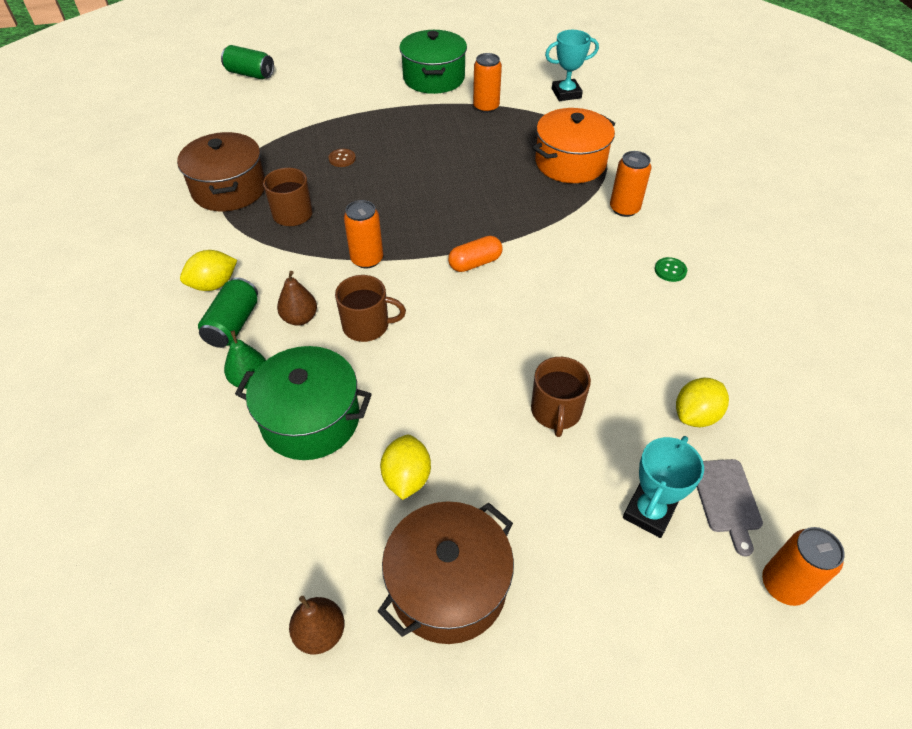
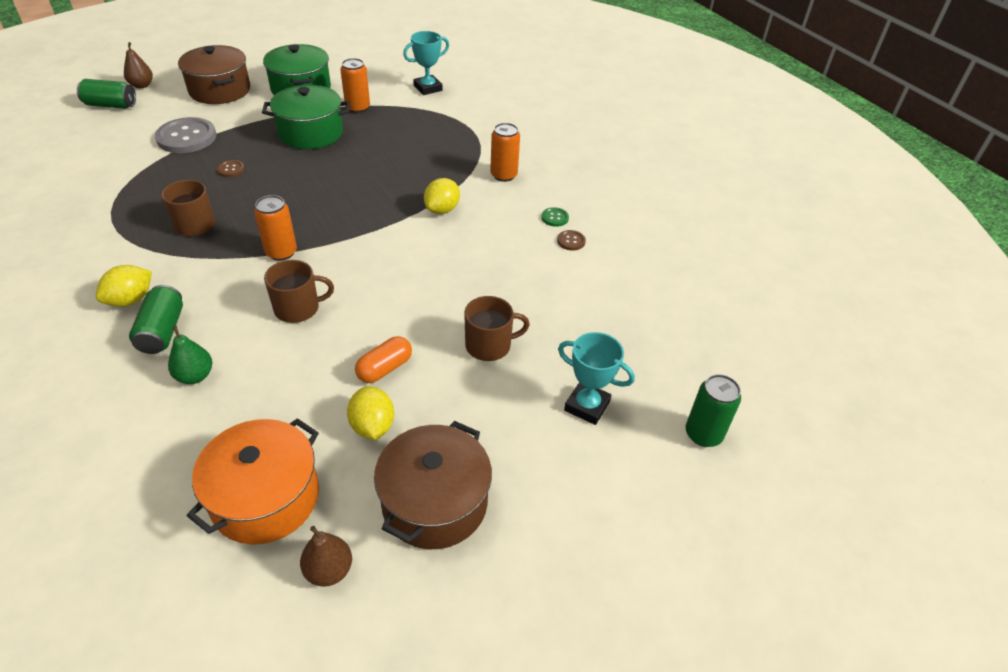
camera: 20 degrees left, 5 degrees down
brown pot [177,132,265,211] -> brown pot moved to [178,45,250,104]
green pot [235,346,372,460] -> green pot moved to [262,85,350,149]
brown pear [277,271,317,326] -> brown pear moved to [124,42,153,88]
orange capsule [448,236,503,272] -> orange capsule moved to [355,336,412,383]
brown mug [531,357,591,437] -> brown mug turned 90 degrees counterclockwise [464,296,530,361]
orange pot [533,108,615,183] -> orange pot moved to [187,418,319,545]
turquoise trophy [623,436,704,538] -> turquoise trophy turned 75 degrees counterclockwise [558,332,635,425]
yellow lemon [676,378,729,427] -> yellow lemon moved to [424,178,460,214]
grey cutting board [697,459,763,557] -> none
orange can [762,527,845,606] -> green can [686,374,741,447]
none -> grey button [155,117,217,153]
none -> brown button [557,230,586,251]

